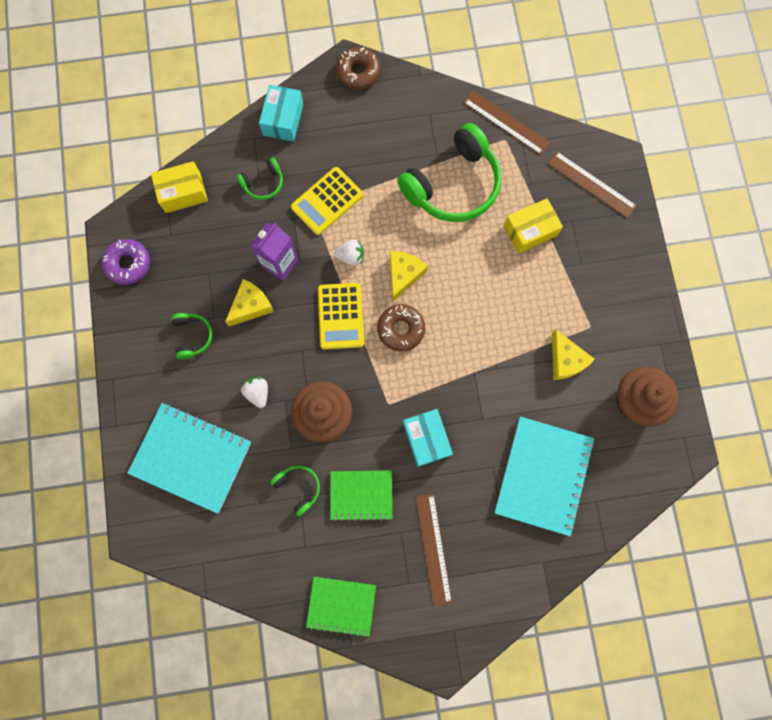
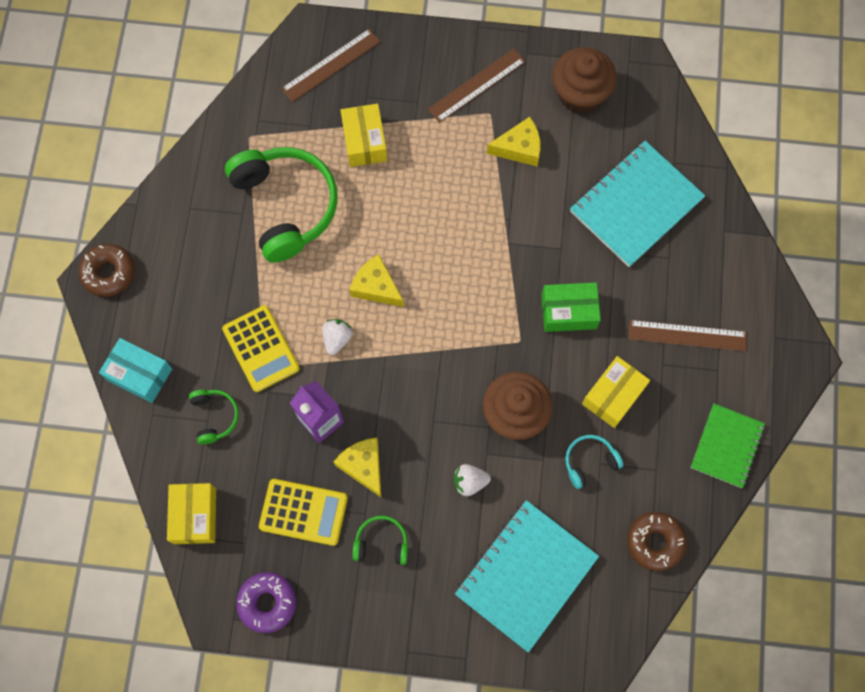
camera: 75 degrees left, 5 degrees down
green headphones [270,465,320,517] -> turquoise headphones [565,435,624,489]
yellow calculator [318,283,364,350] -> yellow calculator moved to [259,479,348,546]
green notebook [330,471,393,522] -> yellow box [582,356,650,428]
brown donut [377,304,425,352] -> brown donut moved to [627,512,687,571]
turquoise box [403,409,453,467] -> green box [541,282,601,332]
brown ruler [463,91,550,155] -> brown ruler moved to [428,49,526,123]
turquoise notebook [494,417,595,536] -> turquoise notebook turned 75 degrees counterclockwise [570,141,705,267]

